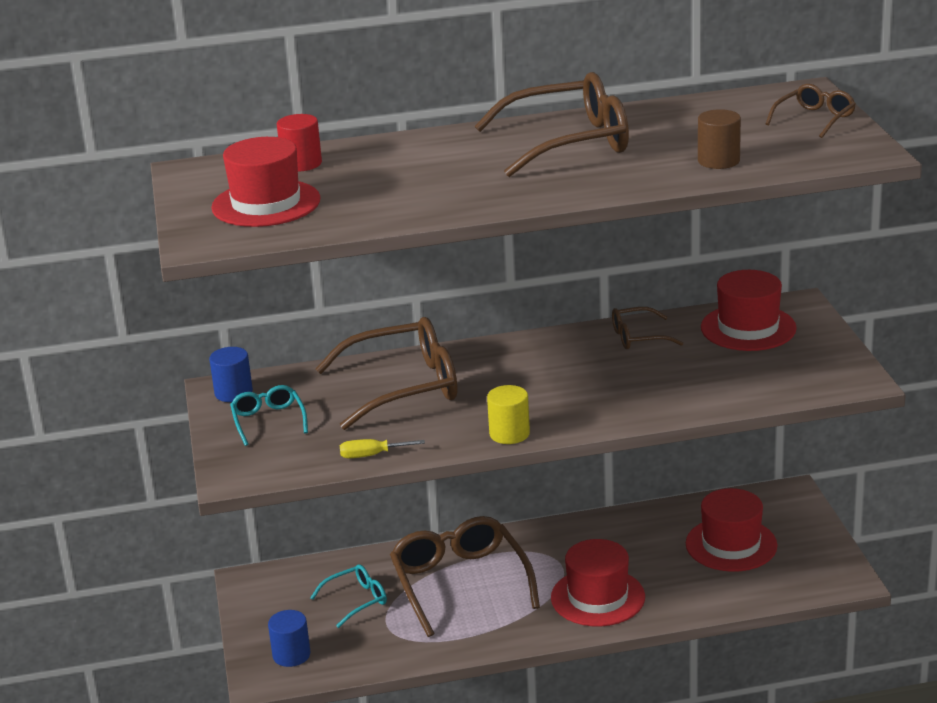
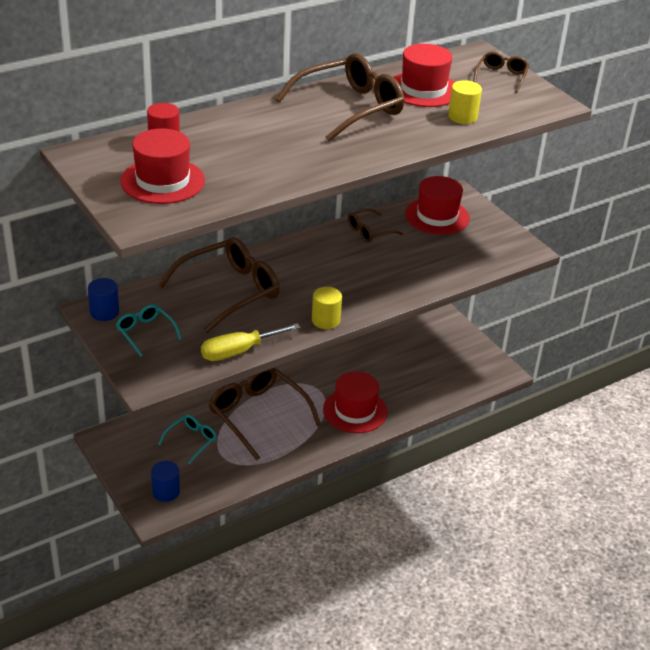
camera: 25 degrees left, 10 degrees up
yellow screwdriver [340,439,425,459] -> yellow screwdriver [201,323,301,361], size x1.69
red hat [686,488,778,572] -> red hat moved to [394,44,455,107]
brown cylinder [698,109,741,169] -> yellow cylinder [448,81,482,124]

